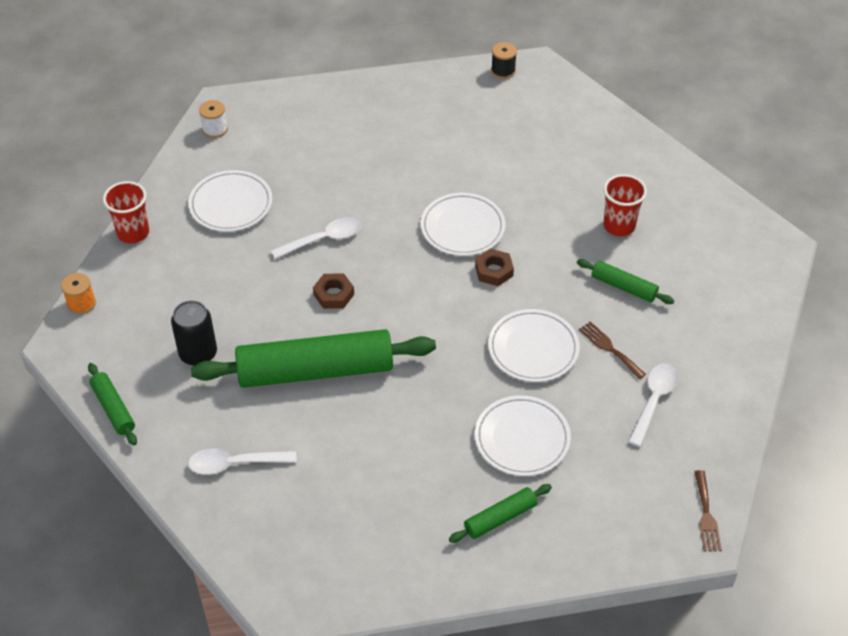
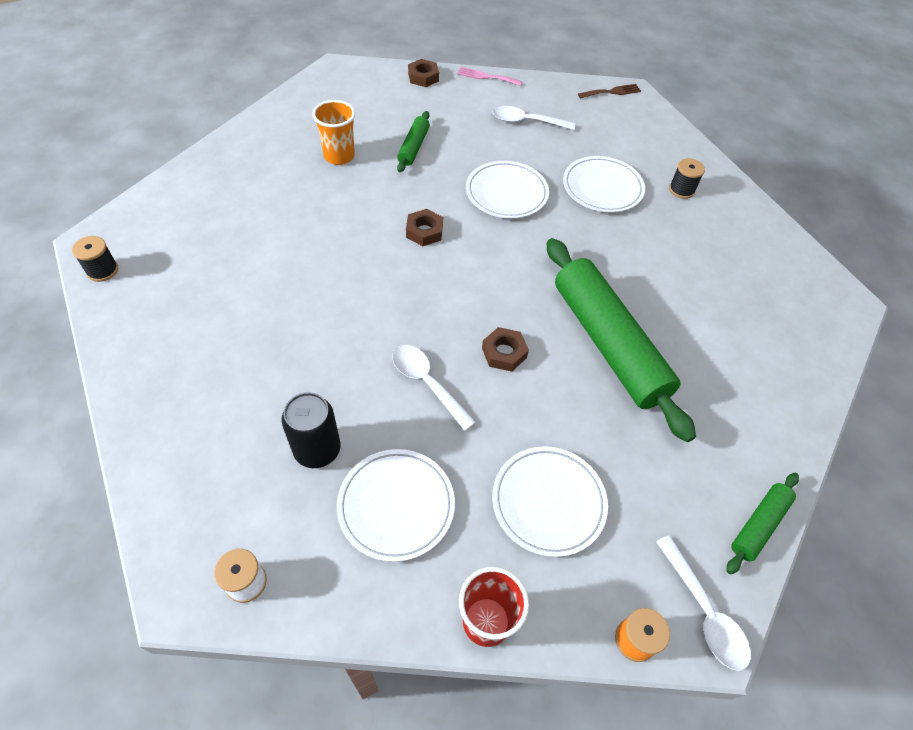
camera: 110 degrees left, 5 degrees up
black can [171,300,217,366] -> black can moved to [281,392,341,468]
white spoon [188,448,297,475] -> white spoon moved to [656,535,751,671]
white plate [421,193,506,256] -> white plate moved to [492,446,608,557]
green rolling pin [449,484,552,543] -> black spool [669,158,705,199]
brown fork [579,321,646,379] -> none
red cup [603,174,647,236] -> orange cup [312,100,355,165]
none -> brown nut [408,59,439,87]
none -> pink fork [457,67,522,86]

